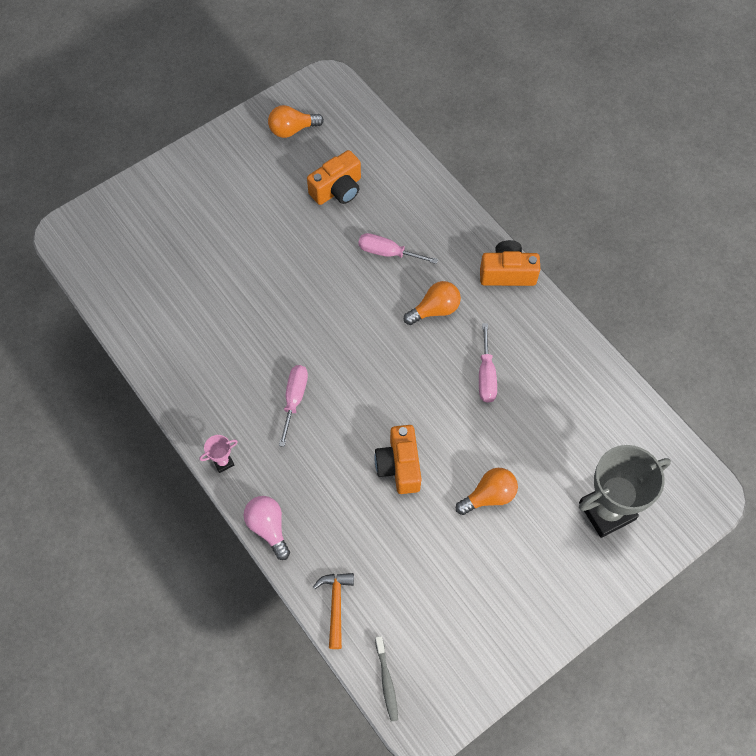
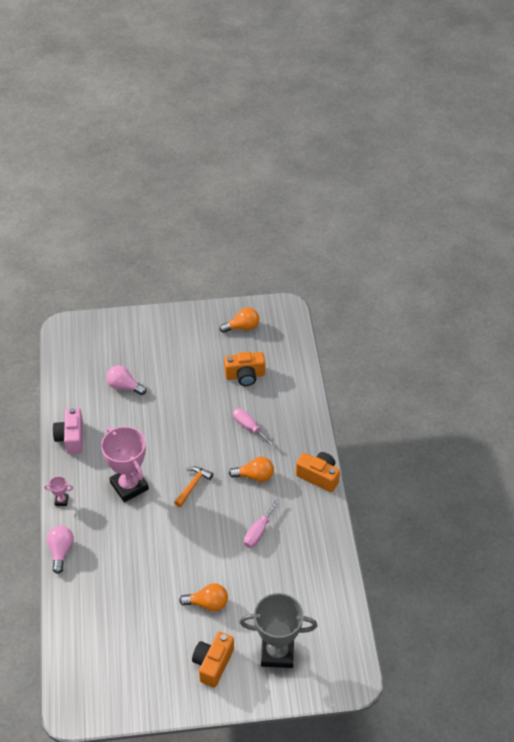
camera: 30 degrees right, 15 degrees down
orange light bulb [268,105,324,138] -> orange light bulb turned 150 degrees clockwise [220,307,259,333]
pink screwdriver [279,365,308,447] -> pink trophy [101,426,149,502]
orange hammer [313,573,354,649] -> orange hammer moved to [174,466,213,507]
orange camera [374,425,421,494] -> orange camera moved to [192,632,234,688]
grey toothbrush [375,636,398,722] -> none
none -> pink camera [53,408,83,454]
none -> pink light bulb [106,365,146,395]

